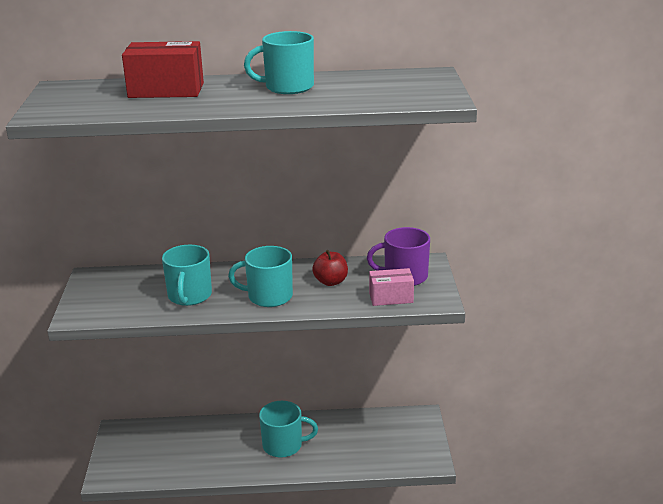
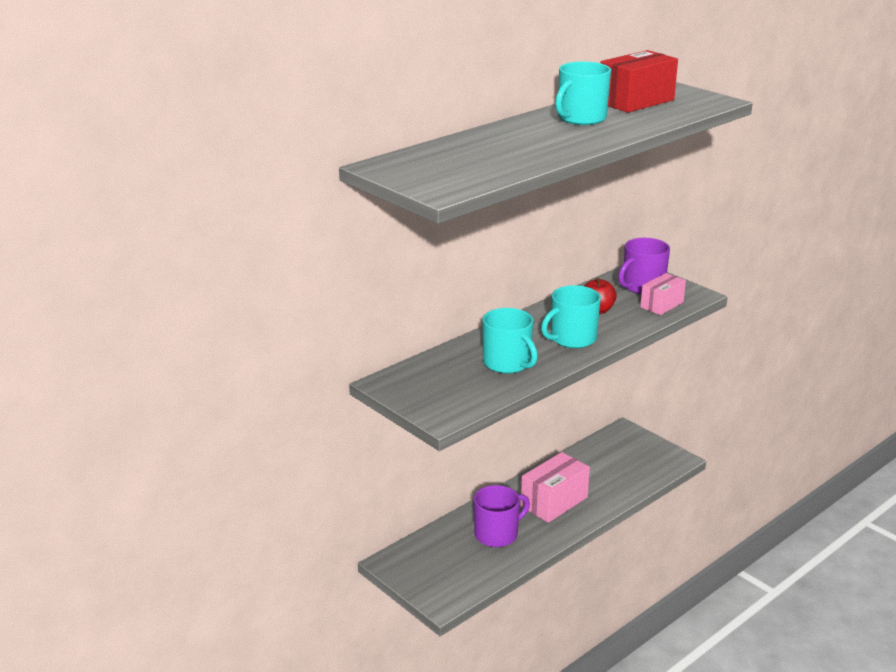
camera: 40 degrees left, 0 degrees up
red box [122,41,204,98] -> red box moved to [600,50,678,113]
turquoise mug [259,401,318,458] -> pink box [521,452,590,523]
none -> purple mug [474,485,530,547]

